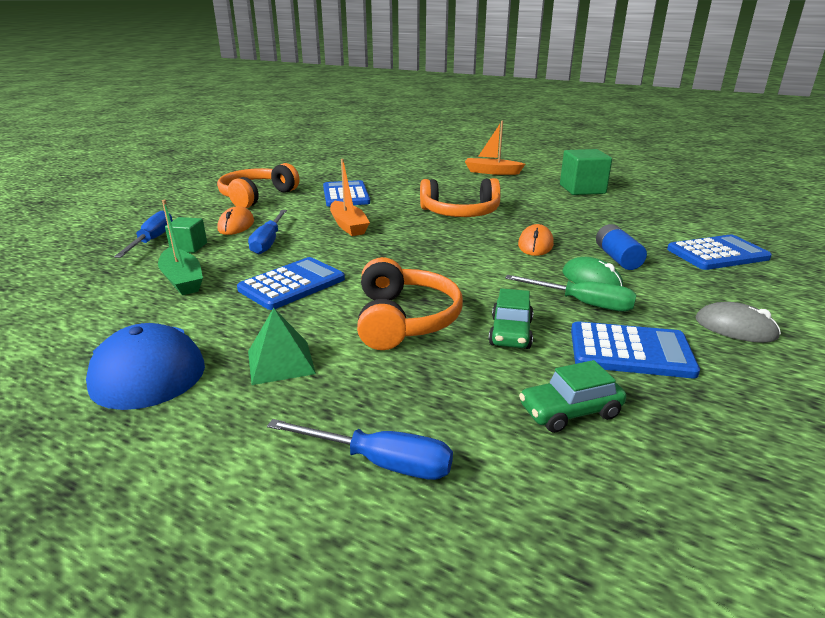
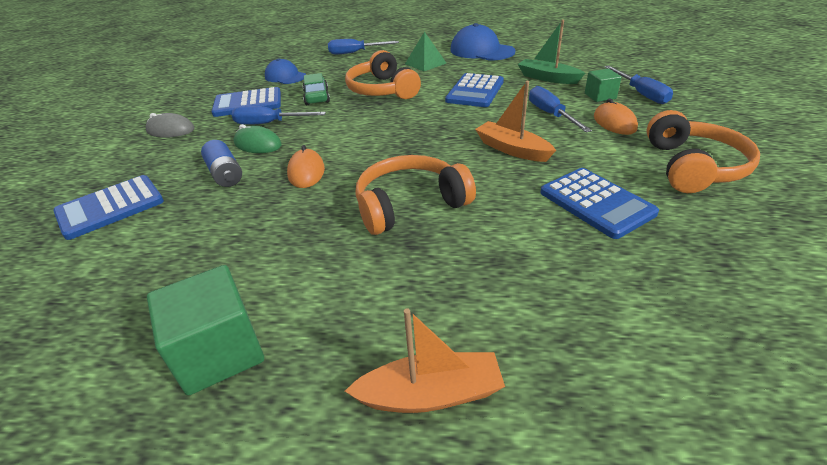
camera: 160 degrees right, 10 degrees up
green screwdriver [505,275,636,312] -> blue screwdriver [232,106,326,125]
green car [519,360,626,433] -> blue cap [265,58,306,84]

